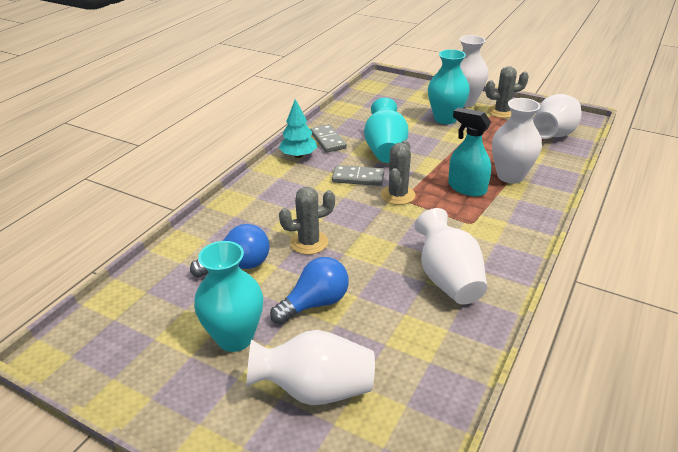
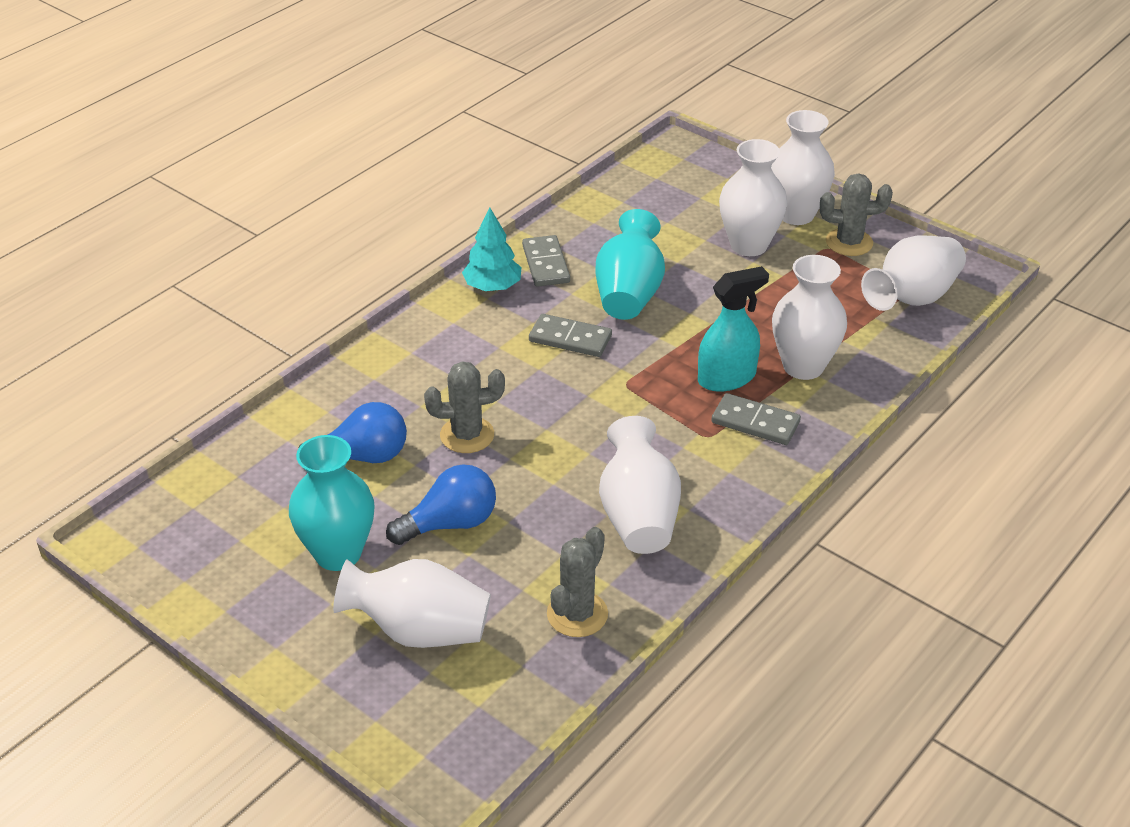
camera: 10 degrees right, 5 degrees up
grey cactus [381,140,416,205] -> grey cactus moved to [547,527,608,637]
turquoise vase [428,49,470,124] -> white vase [719,139,787,256]
turquoise spray bottle [448,107,491,196] -> turquoise spray bottle turned 105 degrees clockwise [698,266,769,392]
none -> grey domino [711,393,801,445]

